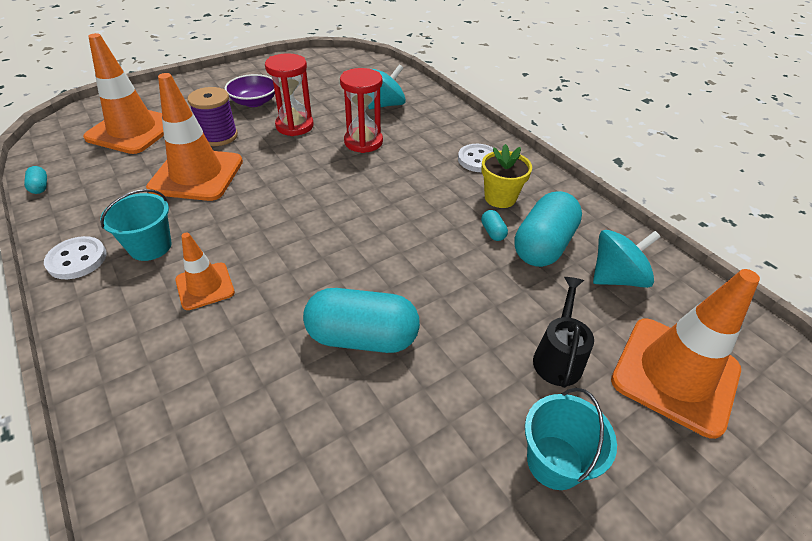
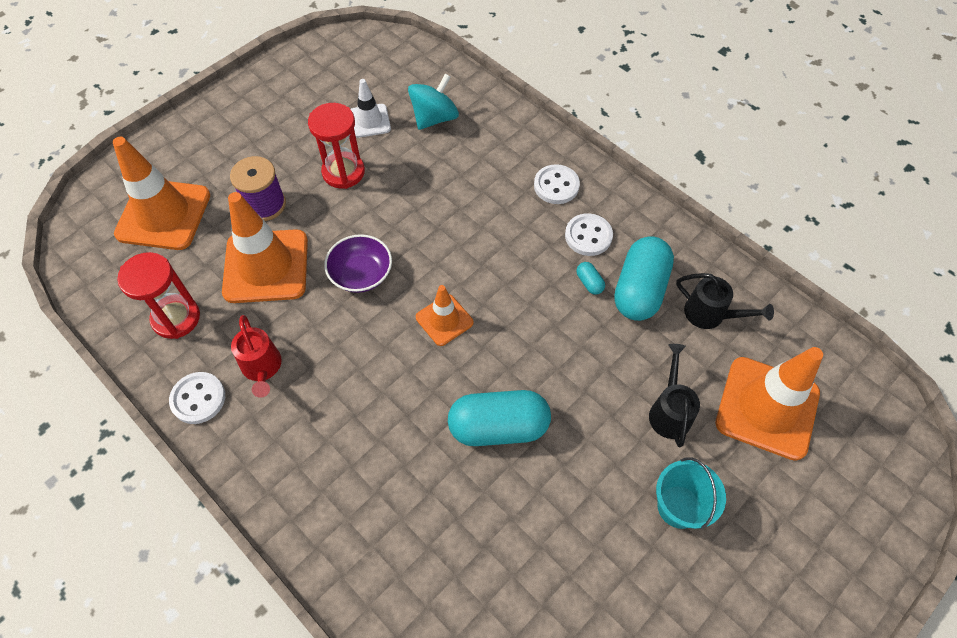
camera: 10 degrees left, 15 degrees up
turquoise capsule [24,166,47,194] -> none
turquoise bucket [100,189,172,261] -> red watering can [231,315,282,398]
orange traffic cone [175,232,235,310] -> orange traffic cone moved to [416,285,474,346]
purple bowl [225,74,275,107] -> purple bowl moved to [324,234,392,293]
red hourglass [340,68,383,153] -> red hourglass moved to [117,252,200,339]
yellow flower pot [481,144,532,208] -> white button [565,213,613,256]
turquoise spinning top [593,230,661,288] -> black watering can [676,273,774,329]
none -> white traffic cone [350,79,391,138]

